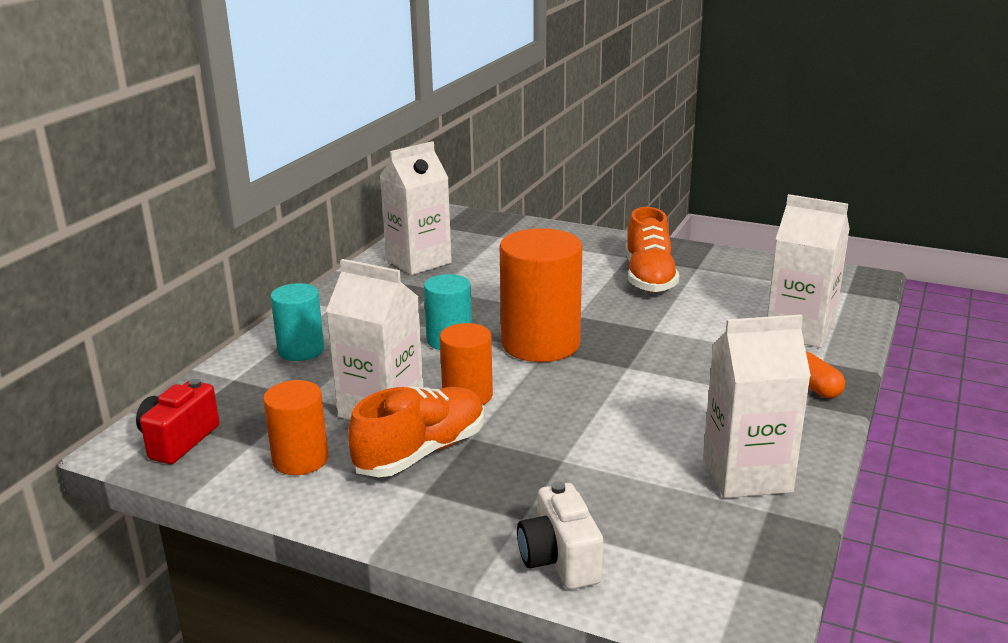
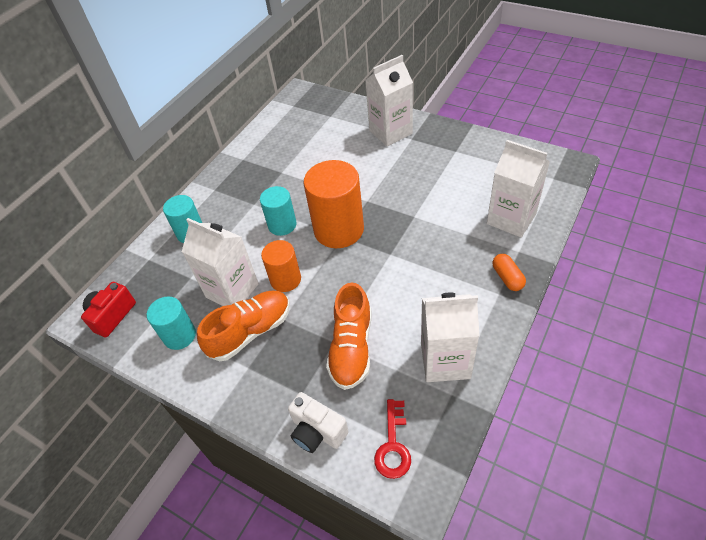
camera: 10 degrees right, 25 degrees up
orange cylinder [263,380,328,475] -> turquoise cylinder [147,297,196,350]
white carton [380,141,452,275] -> white carton moved to [366,55,413,146]
white camera [517,481,603,590] -> white camera turned 45 degrees counterclockwise [288,392,349,453]
orange shoe [625,207,679,293] -> orange shoe moved to [326,282,371,390]
none -> red key [374,399,411,479]

